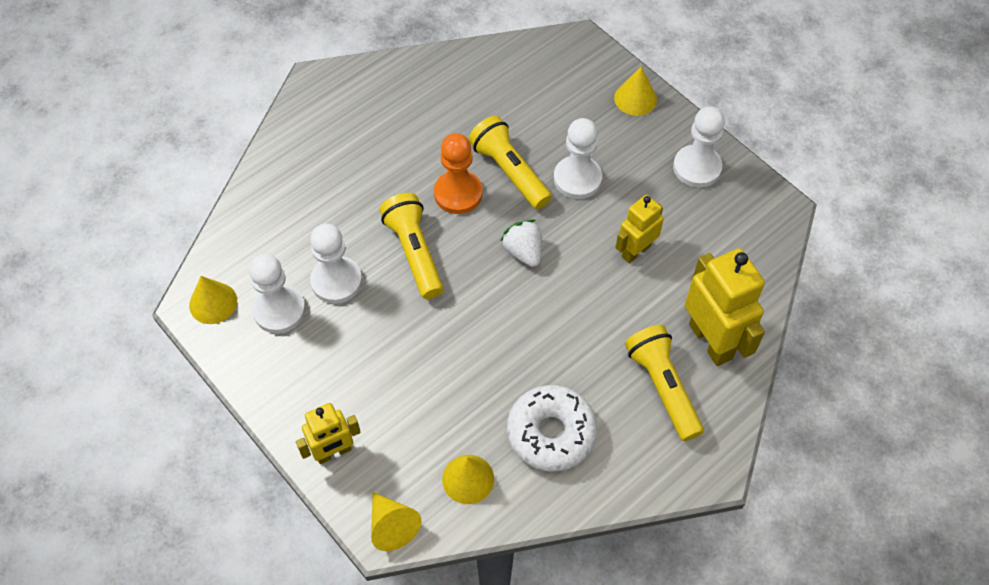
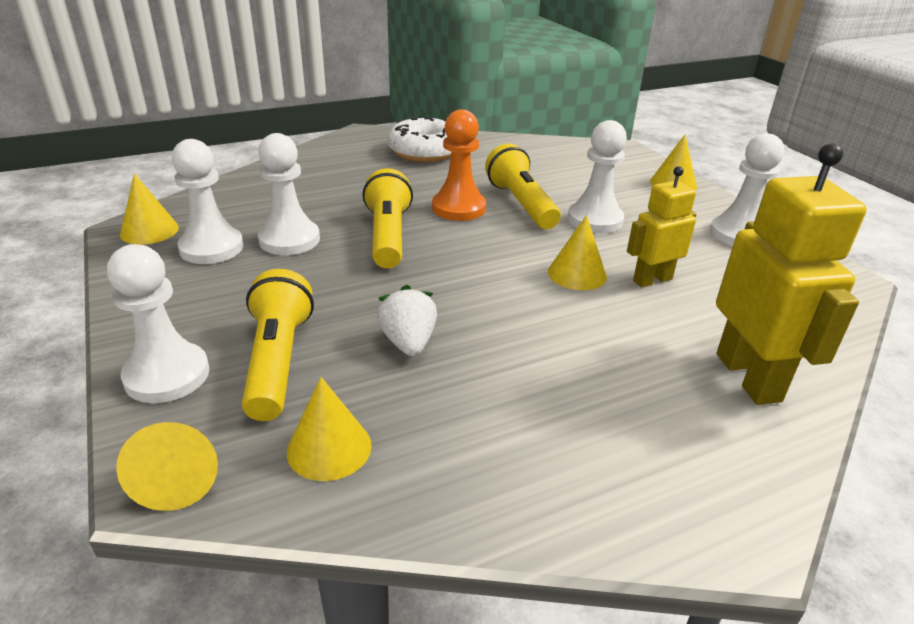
camera: 15 degrees right, 25 degrees down
yellow robot [296,403,361,464] -> white pawn [107,244,209,403]
white strawberry [501,220,542,267] -> white strawberry moved to [377,285,437,356]
white donut [507,385,597,472] -> white donut moved to [387,116,451,162]
yellow flashlight [625,325,704,441] -> yellow flashlight moved to [242,269,314,421]
none -> yellow cone [548,215,607,290]

